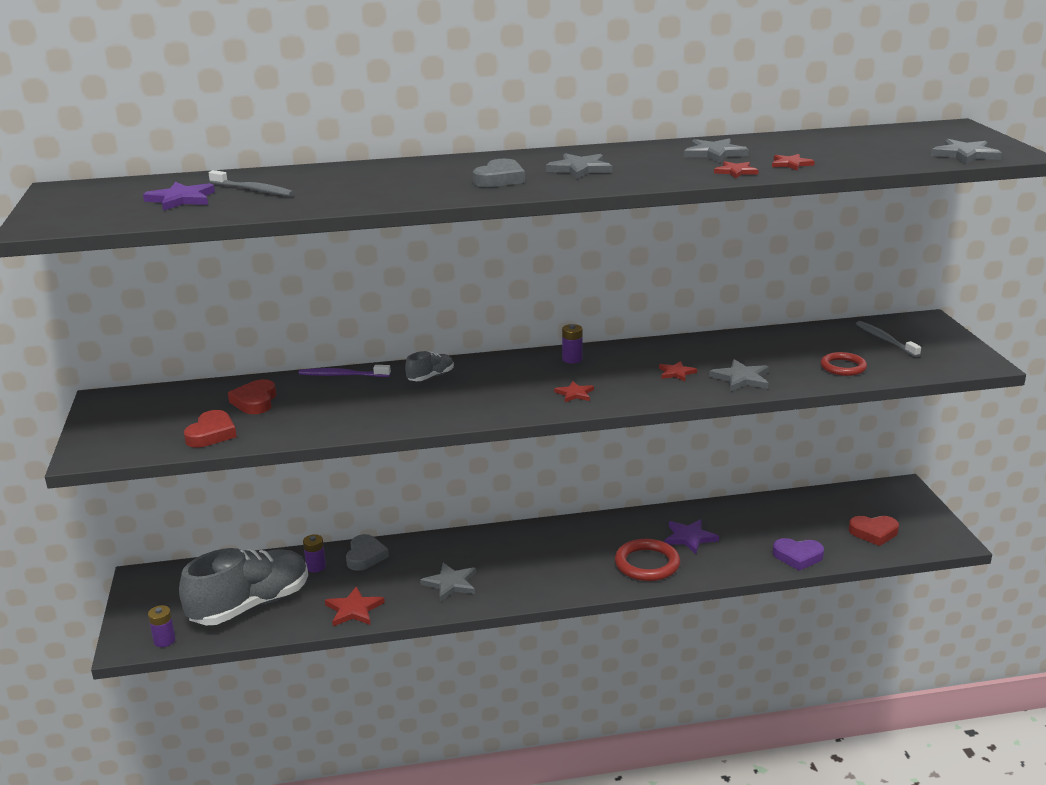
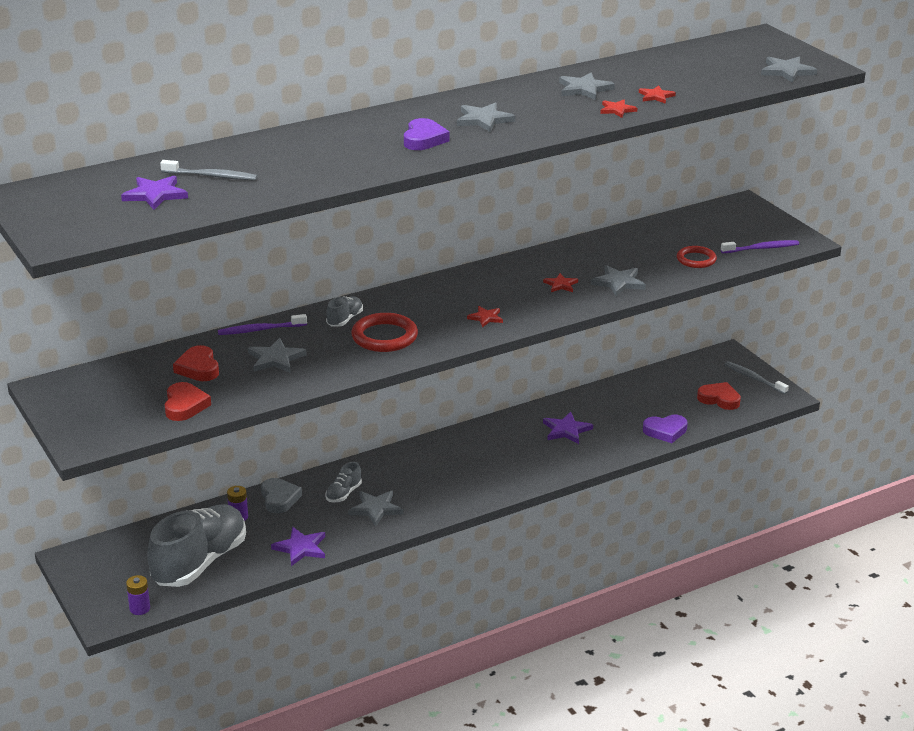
camera: 20 degrees left, 5 degrees up
red star [325,586,385,626] -> purple star [271,527,325,566]
grey heart [473,159,525,187] -> purple heart [404,118,450,150]
purple battery [562,324,583,363] -> none
red ring [615,539,680,581] -> red ring moved to [351,313,418,352]
red heart [849,516,899,546] -> red heart turned 135 degrees counterclockwise [697,382,741,410]
grey toothbrush [856,321,921,357] -> grey toothbrush moved to [725,361,789,394]
none -> grey star [248,338,307,373]
none -> grey shoe [325,462,362,502]
none -> purple toothbrush [721,240,799,253]

